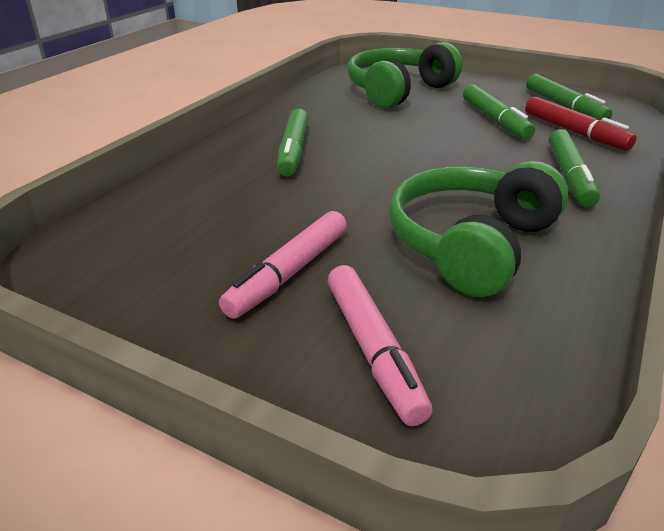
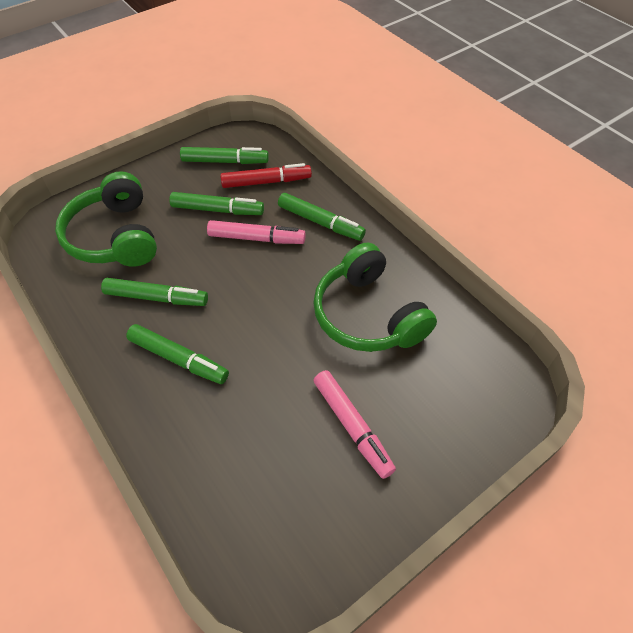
camera: 65 degrees left, 20 degrees up
pink marker [328,265,433,426] -> pink marker moved to [207,220,306,244]
none -> green marker [101,278,208,306]

